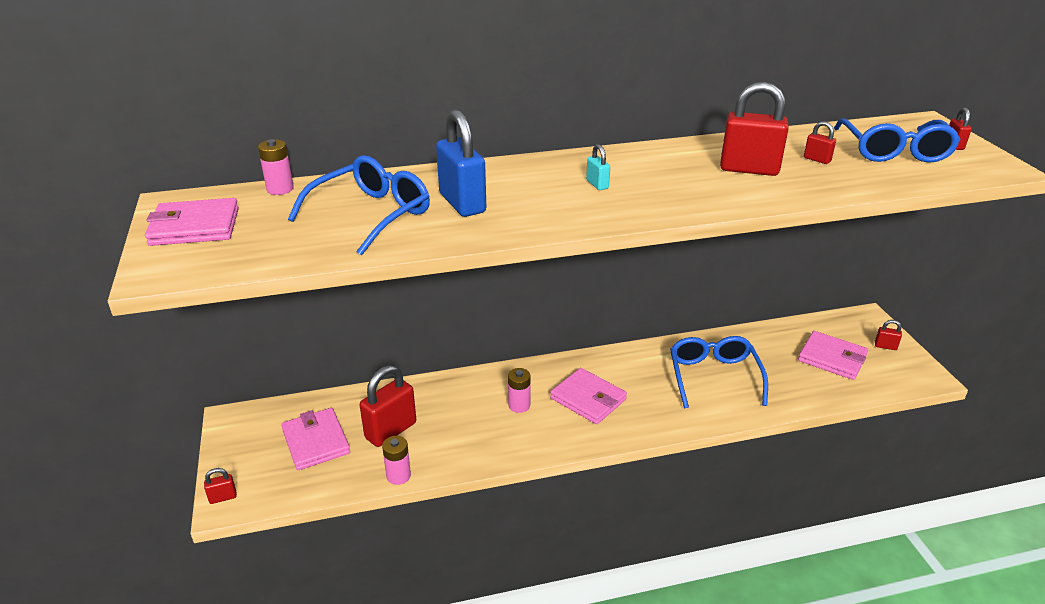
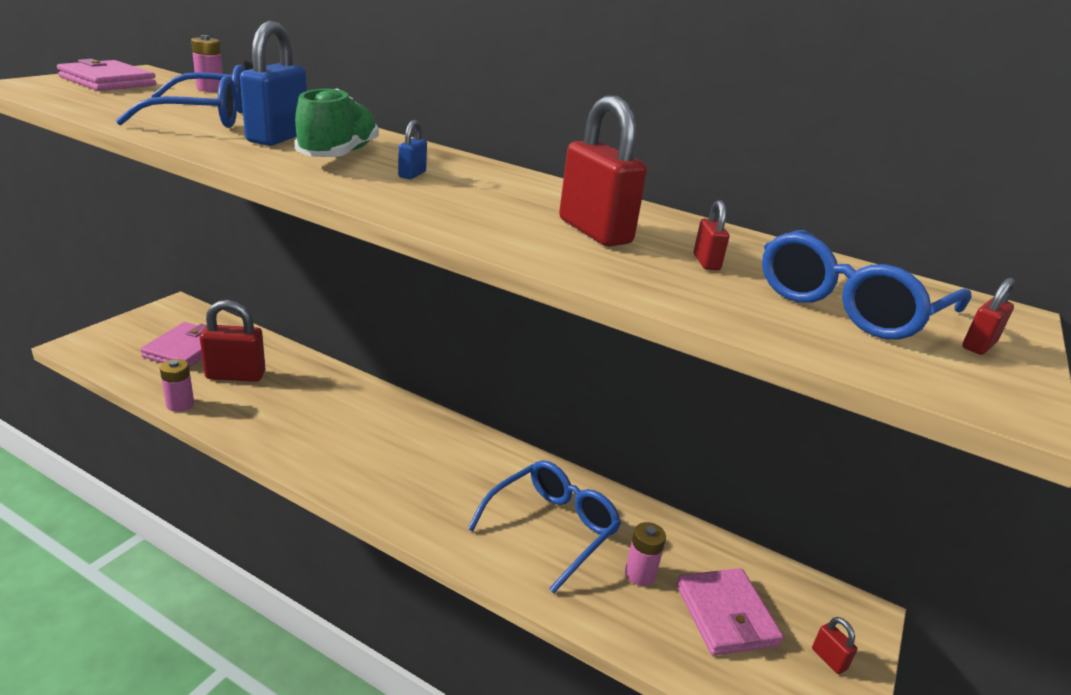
camera: 40 degrees right, 5 degrees down
red padlock [204,468,237,504] -> none
pink battery [508,368,531,413] -> pink battery moved to [625,522,666,586]
pink wallet [550,368,627,424] -> none
turquoise padlock [586,144,610,190] -> blue padlock [398,120,427,179]
none -> green shoe [294,88,379,157]

